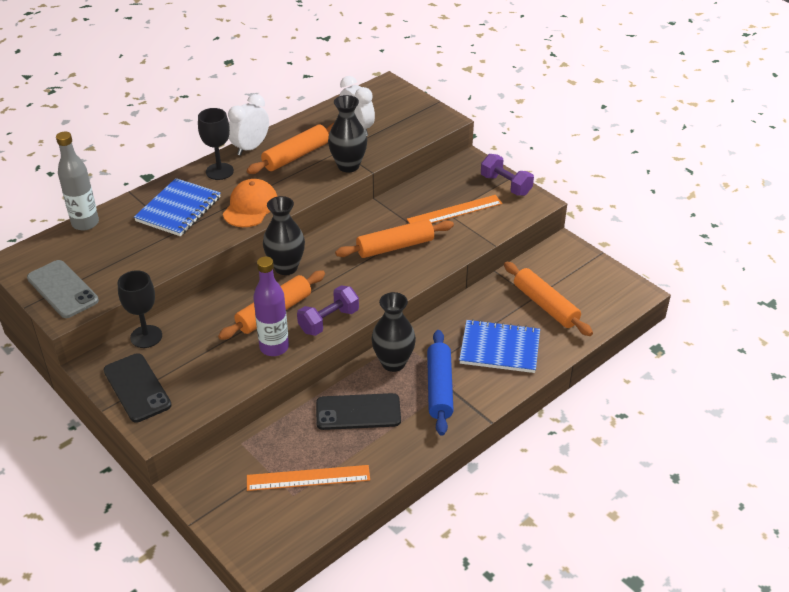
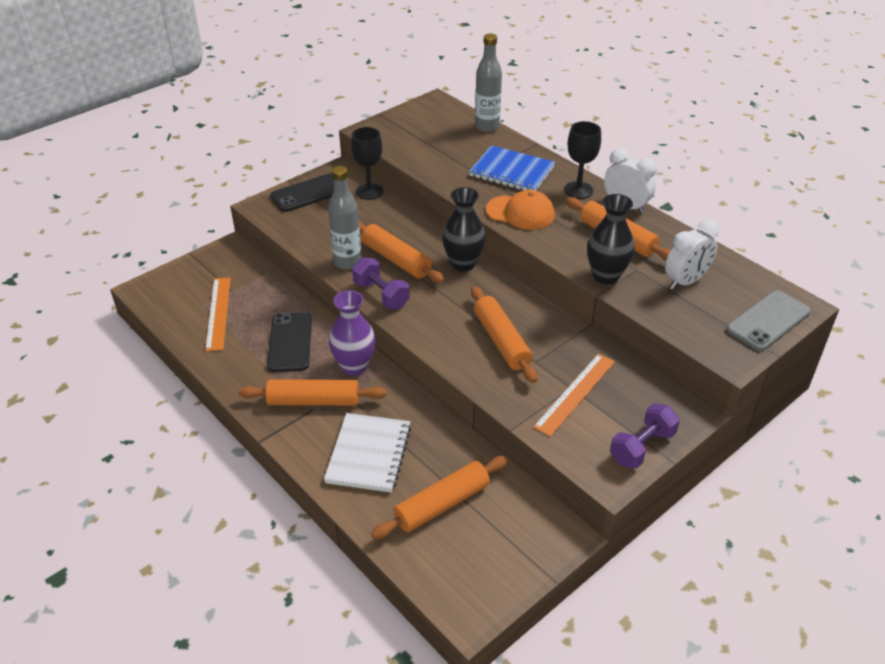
camera: 90 degrees right, 0 degrees up
grey phone [27,260,99,318] -> grey phone moved to [726,290,811,351]
purple bottle [253,256,289,356] -> grey bottle [328,166,362,270]
black vase [371,292,416,372] -> purple vase [329,290,376,376]
orange ruler [407,195,502,224] -> orange ruler turned 60 degrees clockwise [533,354,615,437]
blue rolling pin [427,330,454,436] -> orange rolling pin [238,379,387,406]
blue notebook [459,319,540,373] -> white notebook [324,413,411,493]

